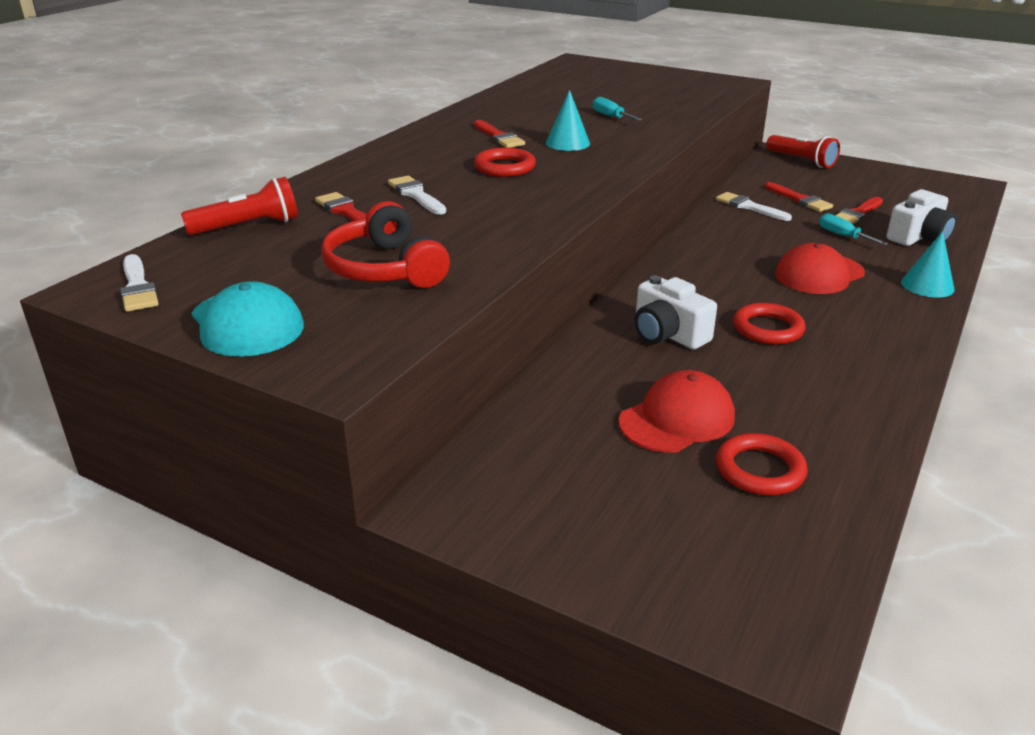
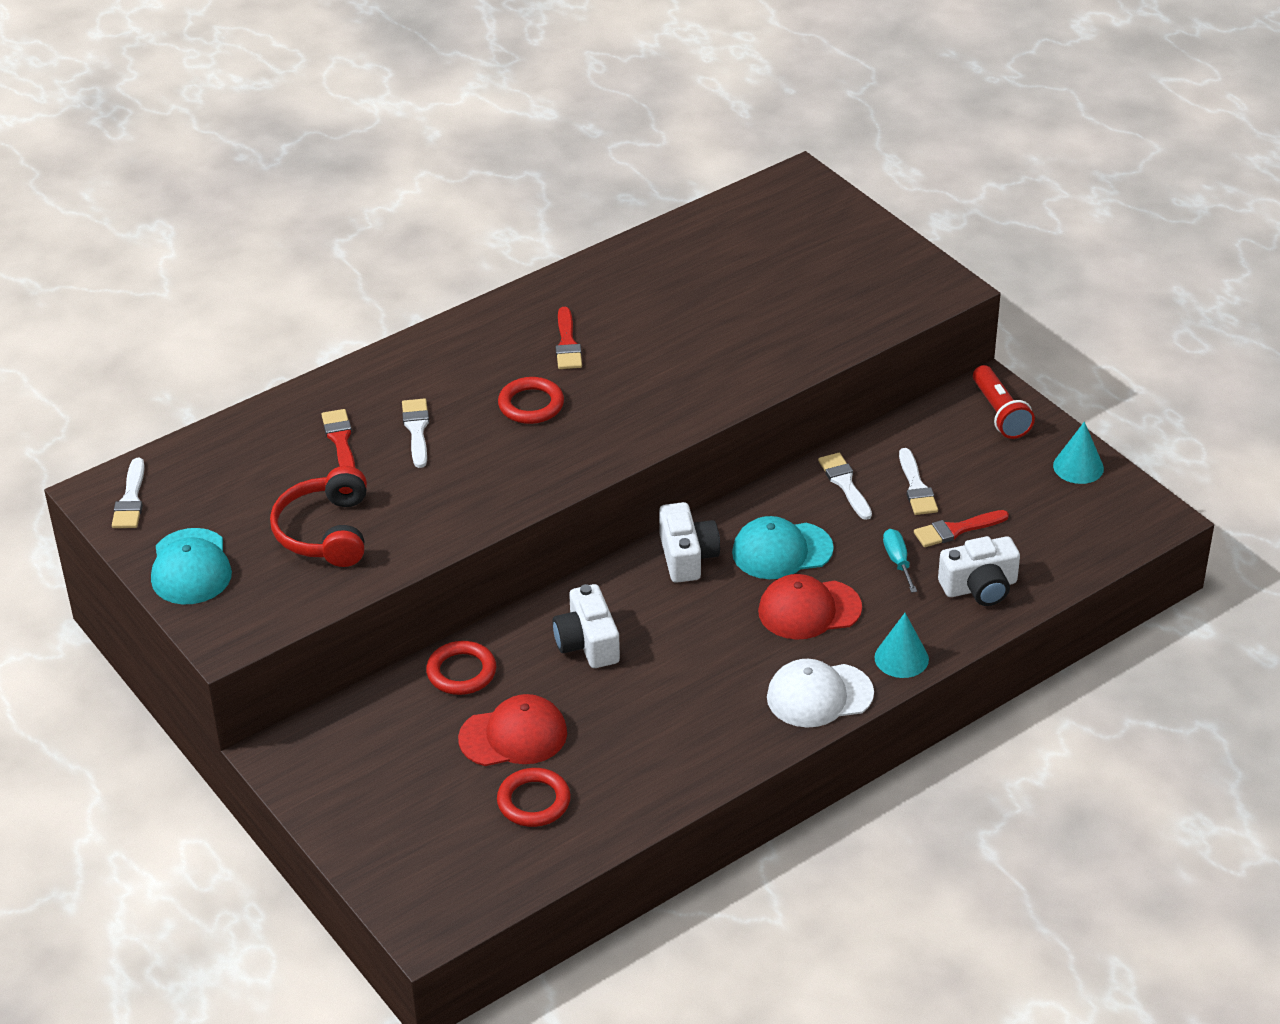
camera: 25 degrees right, 10 degrees up
red flashlight [181,177,298,235] -> none
turquoise cone [546,90,590,151] -> turquoise cone moved to [1053,422,1104,484]
turquoise screwdriver [593,97,642,121] -> none
red ring [733,303,805,345] -> red ring moved to [426,641,496,695]
red brush [765,182,833,212] -> white brush [899,448,938,515]
none -> white camera [659,502,720,583]
none -> turquoise cap [732,516,834,579]
none -> white cap [767,659,874,727]

